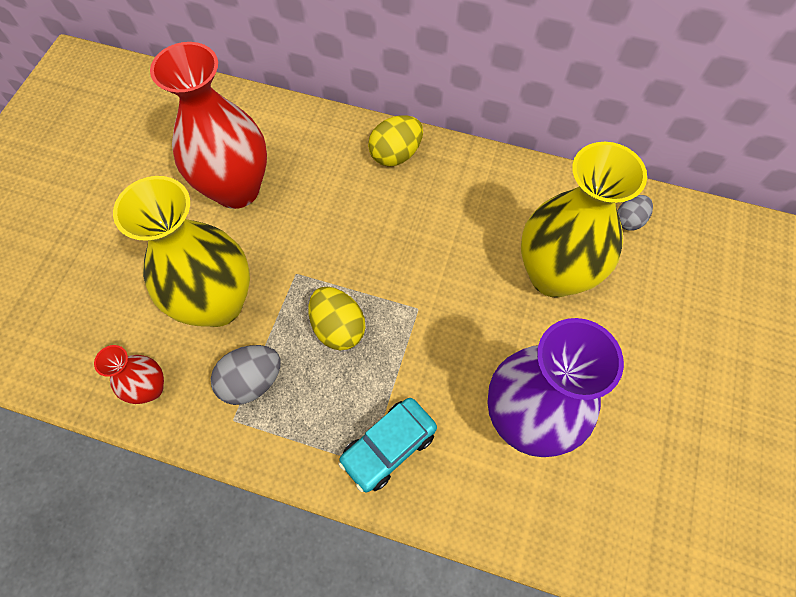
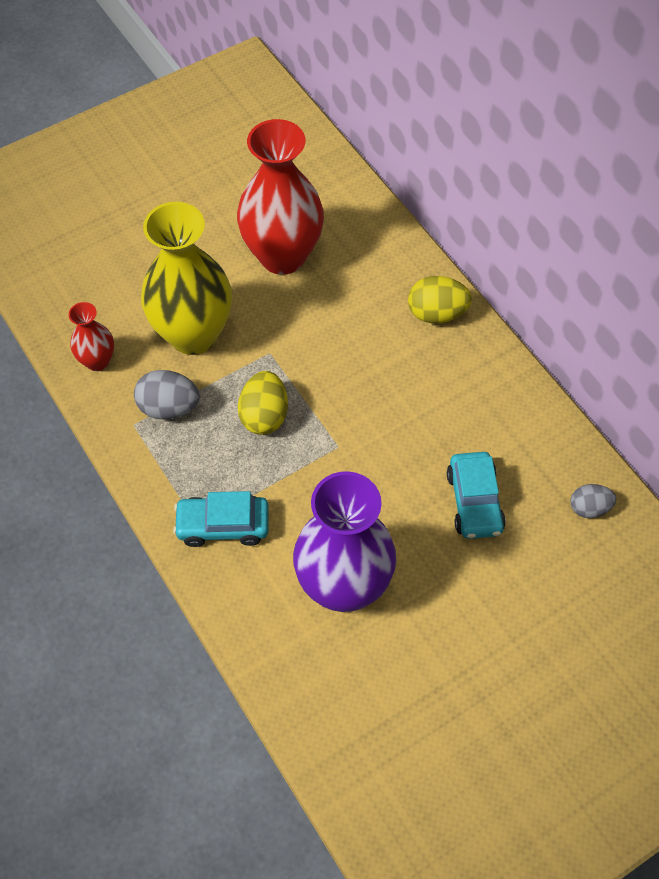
camera: 40 degrees right, 5 degrees down
yellow vase [521,142,647,298] -> turquoise car [447,452,506,539]

